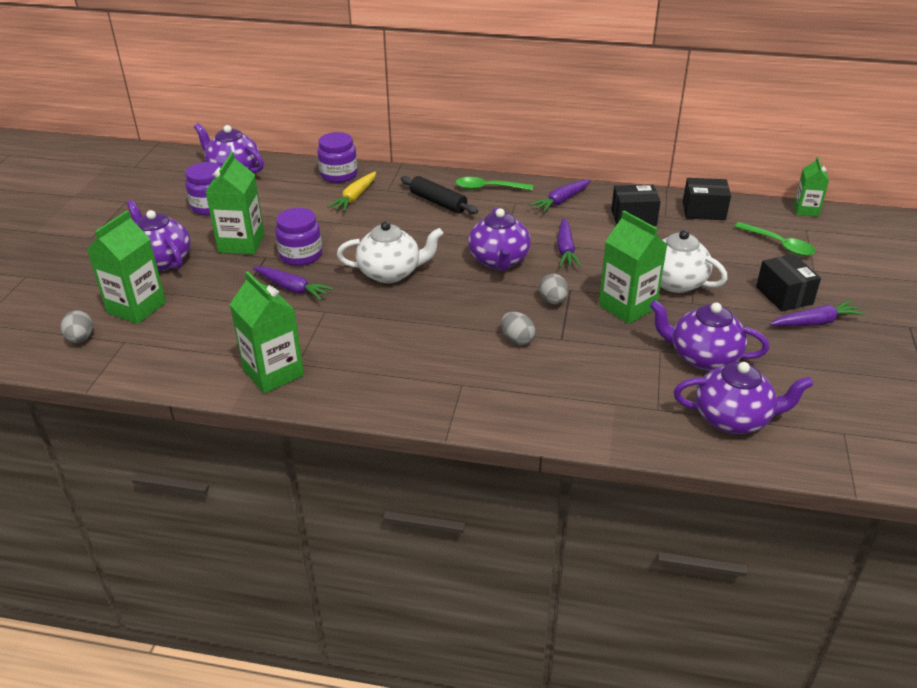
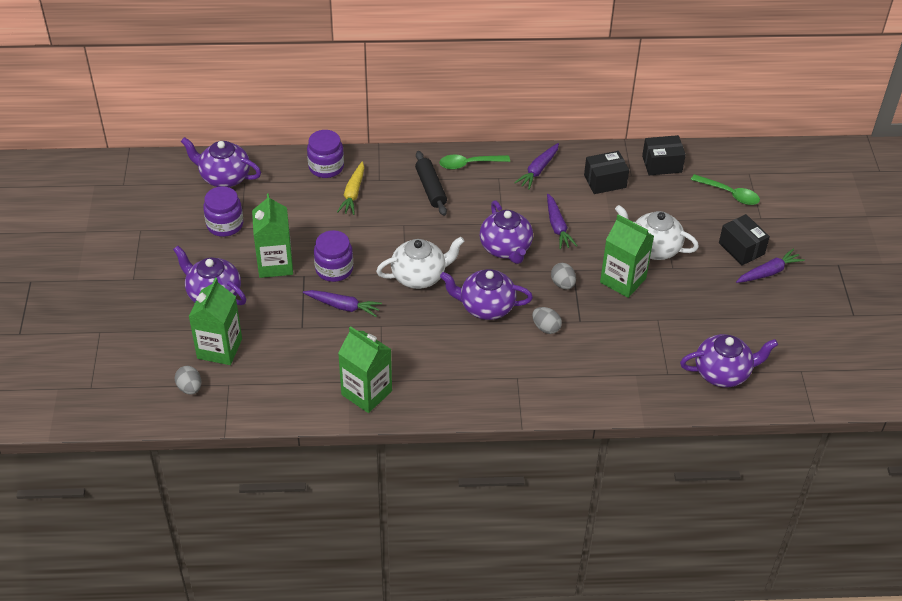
camera: 15 degrees left, 10 degrees up
black rolling pin [400,176,478,214] -> black rolling pin turned 45 degrees clockwise [415,151,447,216]
purple teapot [649,300,769,371] -> purple teapot moved to [440,269,533,320]
green carton [794,157,829,217] -> none

